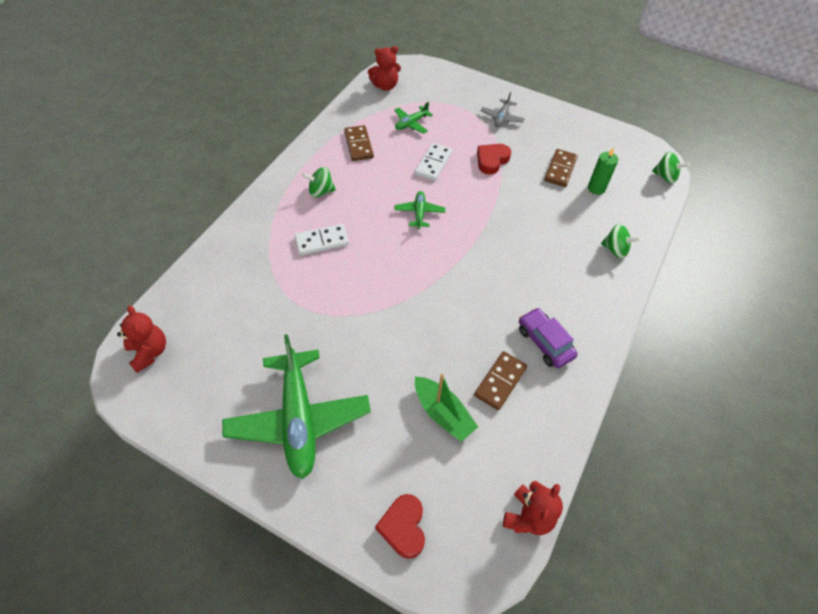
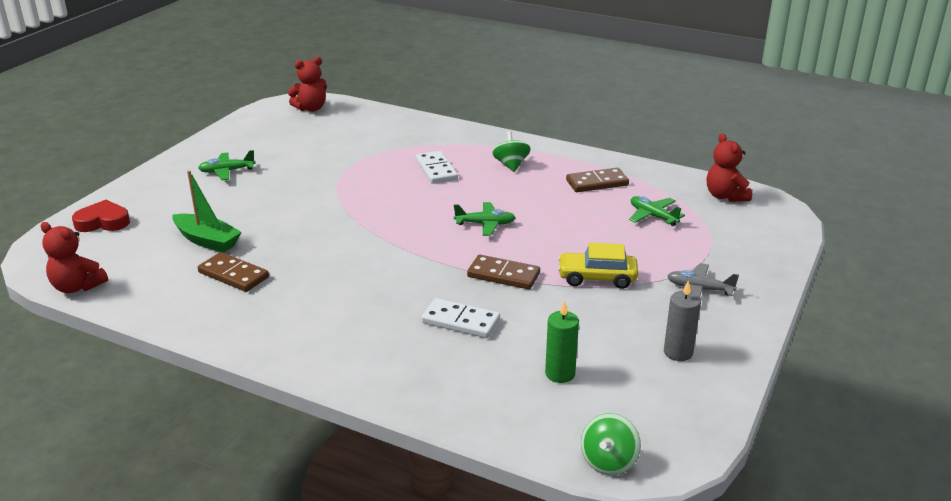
camera: 90 degrees right, 25 degrees down
green plane [222,334,371,479] -> green plane [198,150,256,180], size x0.45
white domino [415,143,452,181] -> white domino moved to [421,298,500,338]
green boat [415,374,478,442] -> green boat turned 105 degrees counterclockwise [172,170,242,252]
red heart [477,144,511,175] -> yellow car [558,243,638,289]
purple car [519,307,578,368] -> none
brown domino [544,149,578,187] -> brown domino moved to [467,255,540,290]
green spinning top [601,224,641,259] -> none
none -> grey candle [664,280,701,361]

